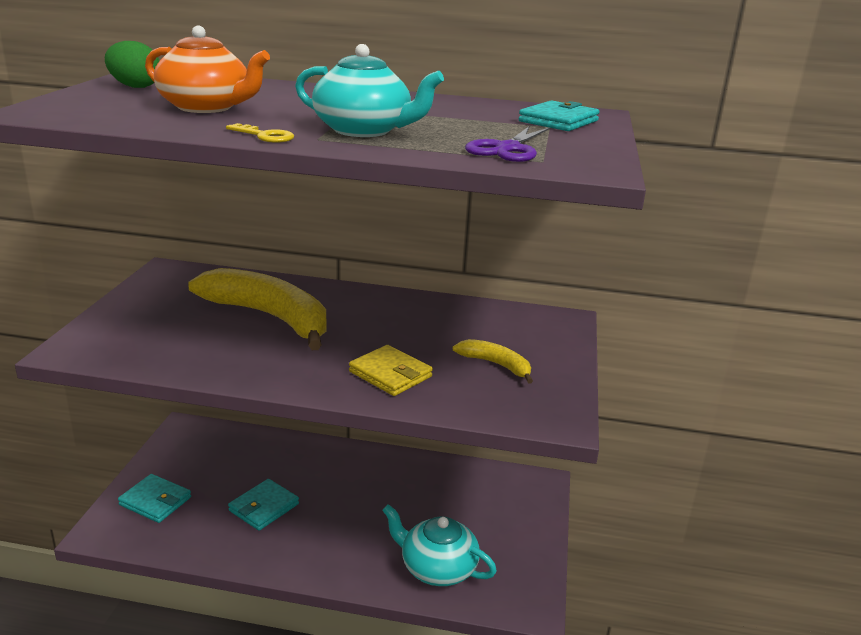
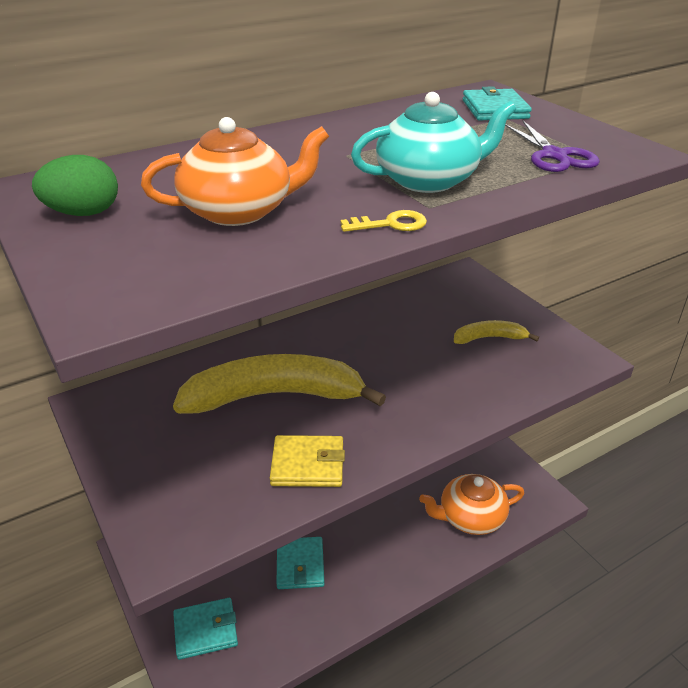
camera: 40 degrees left, 10 degrees up
yellow wallet [349,345,433,396] -> yellow wallet moved to [270,435,345,487]
turquoise teapot [382,504,497,586] -> orange teapot [419,474,524,535]

